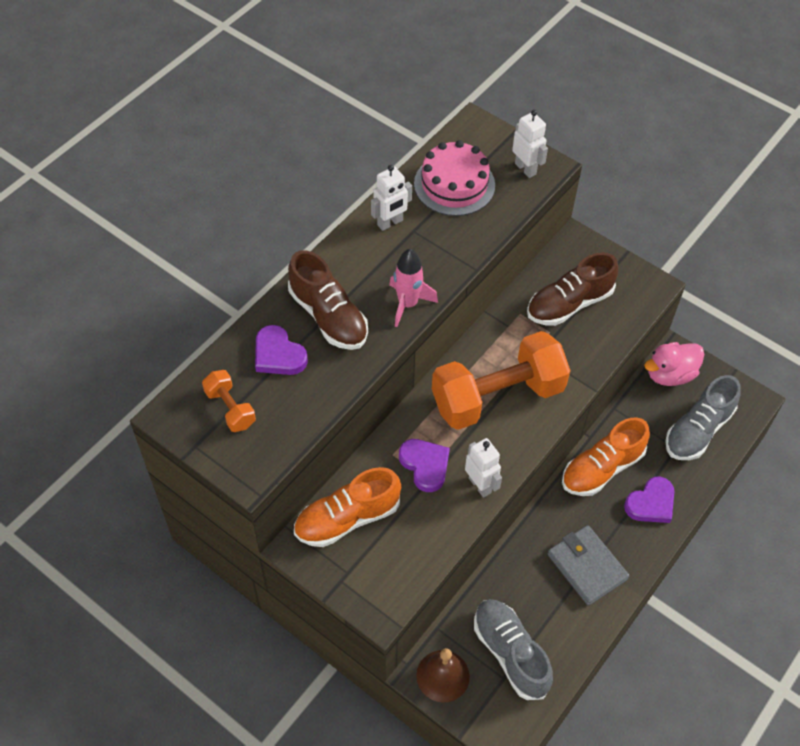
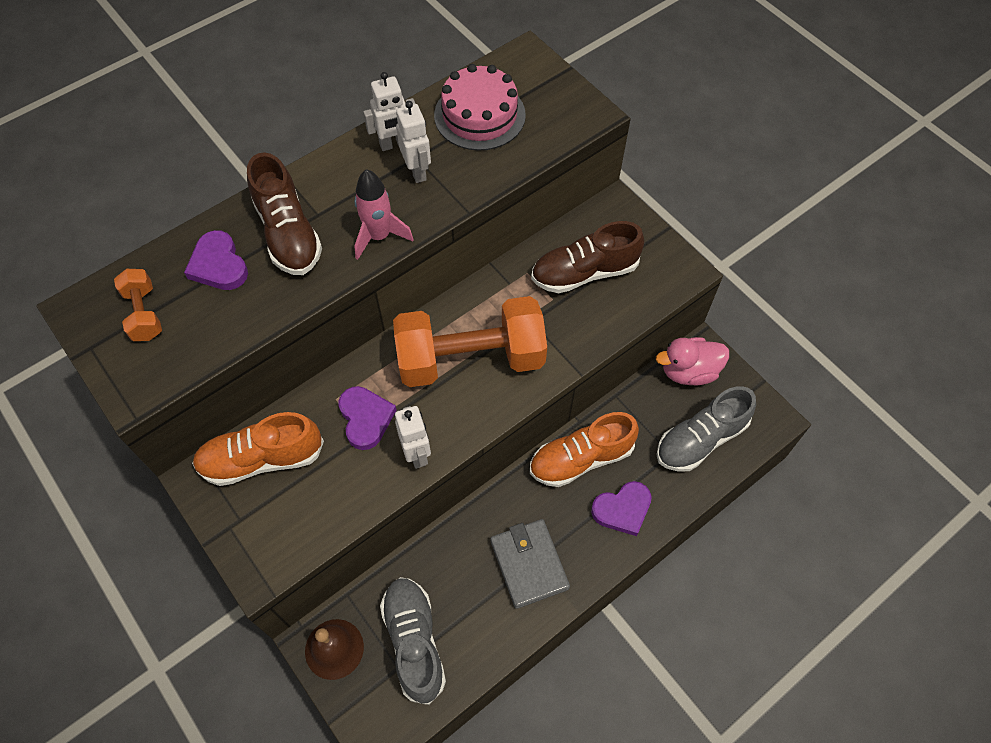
camera: 15 degrees right, 5 degrees up
white robot [512,110,548,178] -> white robot moved to [396,101,431,183]

